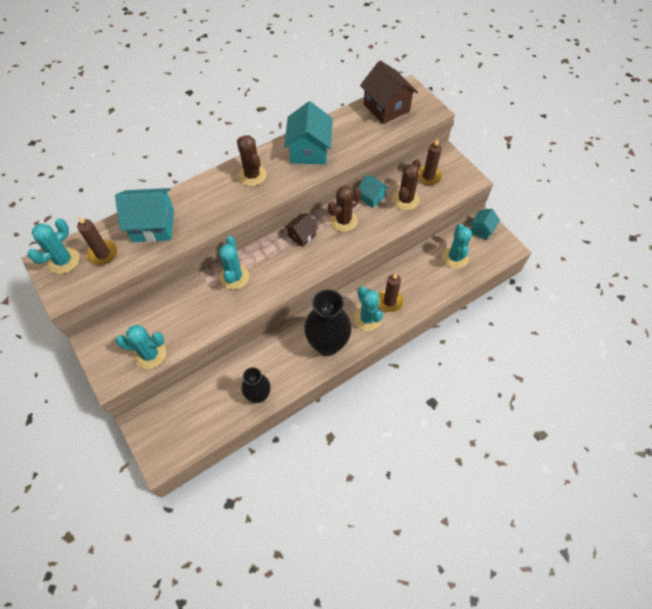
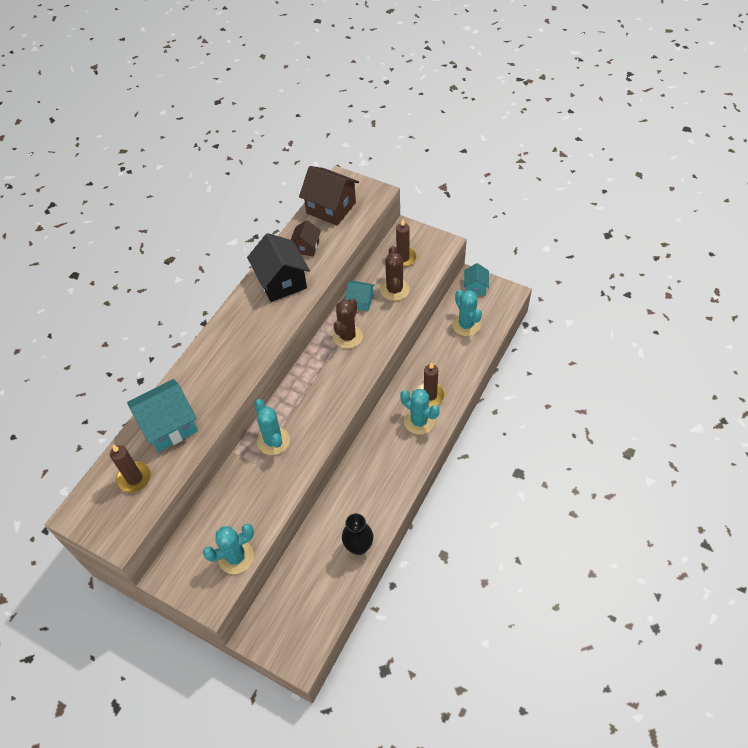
camera: 25 degrees left, 5 degrees down
turquoise cactus [28,218,80,274] -> none
brown cactus [237,135,267,186] -> none
turquoise house [284,101,333,165] -> black house [247,233,310,302]
brown house [285,214,318,247] -> brown house moved to [290,220,321,256]
black vase [304,289,352,356] -> none

